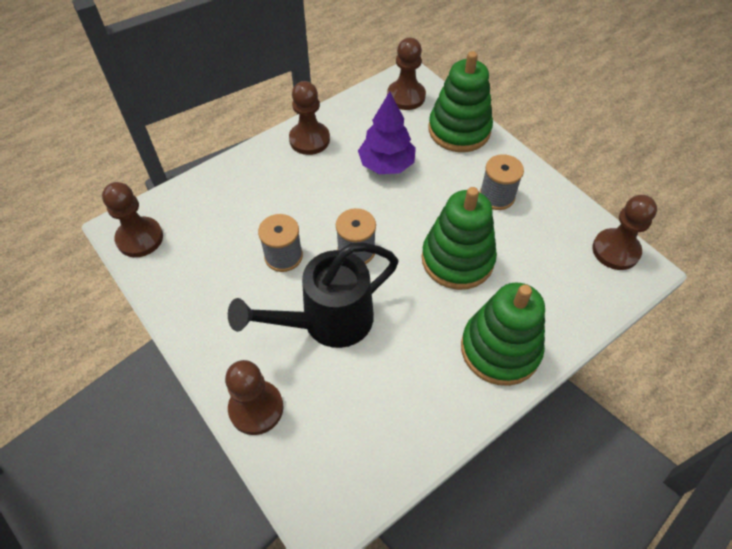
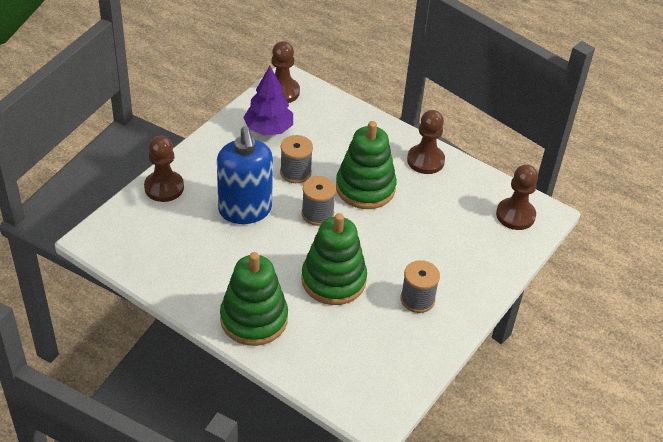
camera: 70 degrees right, 10 degrees down
black watering can [228,243,398,348] -> blue soap dispenser [217,126,273,224]
purple tree [358,91,416,174] -> purple tree moved to [243,66,293,135]
green stacking toy [429,51,493,152] -> green stacking toy moved to [336,121,397,209]
brown pawn [592,195,657,270] -> none

